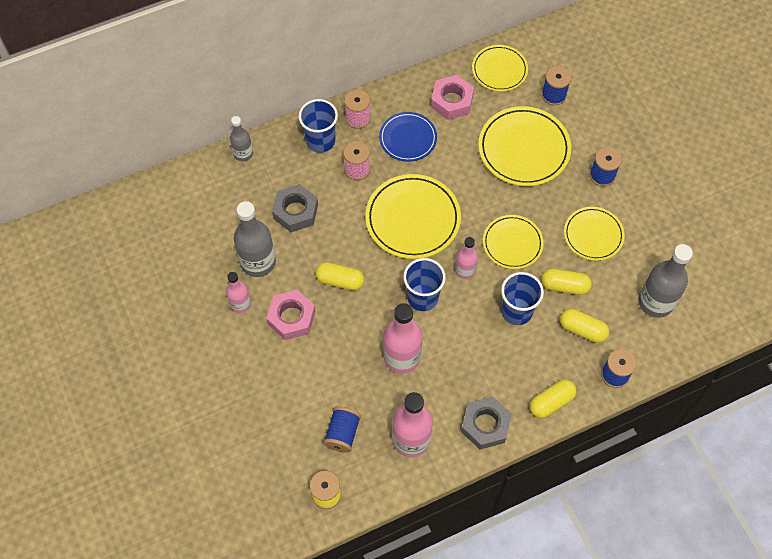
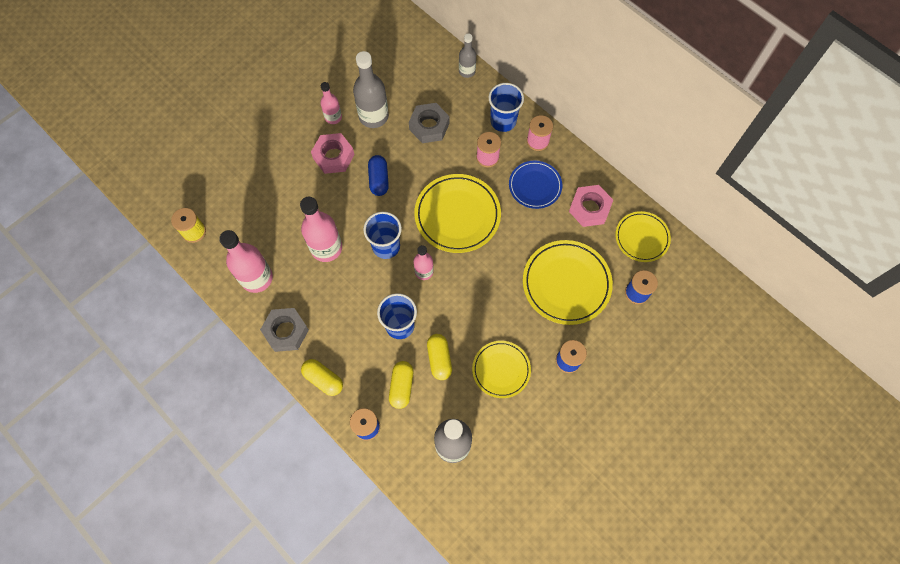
camera: 70 degrees right, 5 degrees up
yellow capsule [316,262,365,290] -> blue capsule [368,155,389,196]
blue spool [323,406,361,453] -> none
yellow plate [483,215,544,269] -> none

